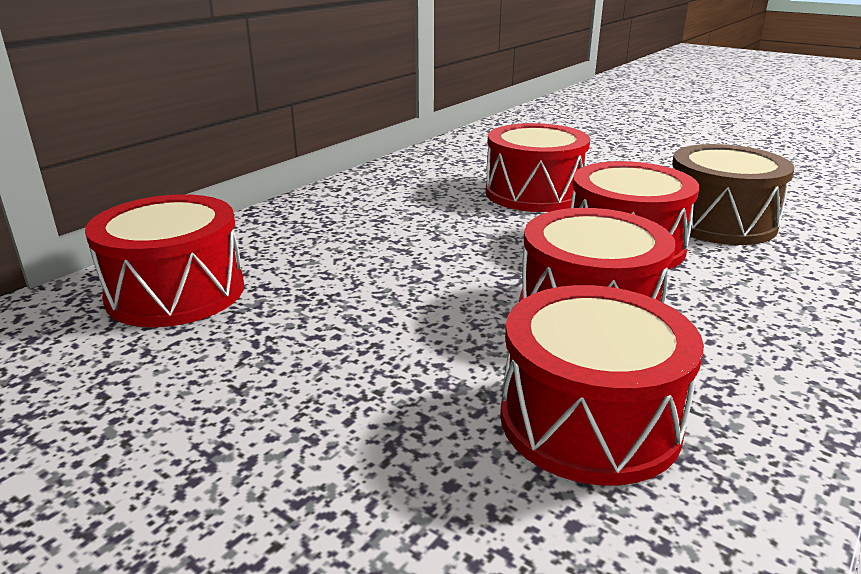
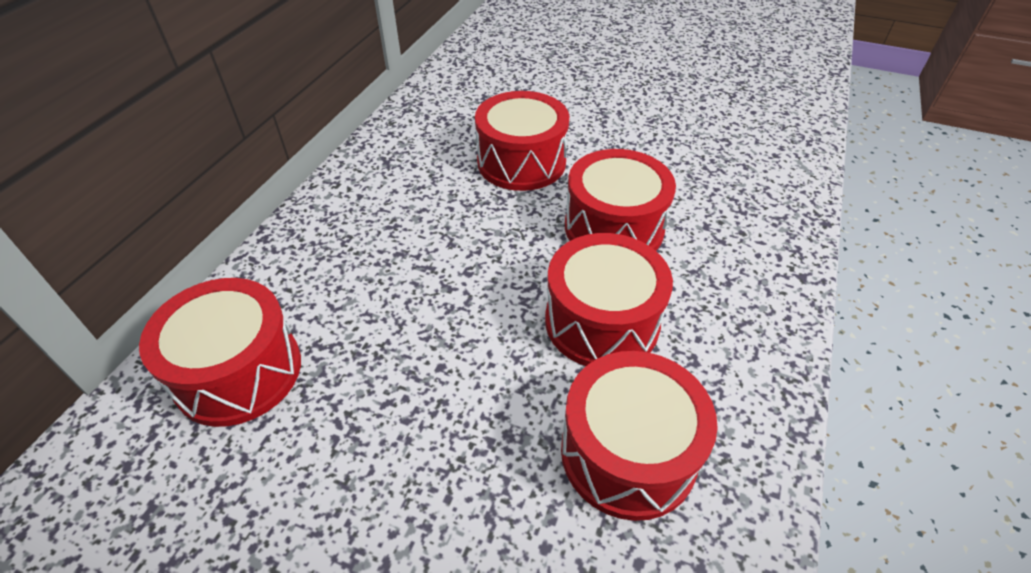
camera: 15 degrees left, 20 degrees up
brown drum [672,144,794,245] -> none

